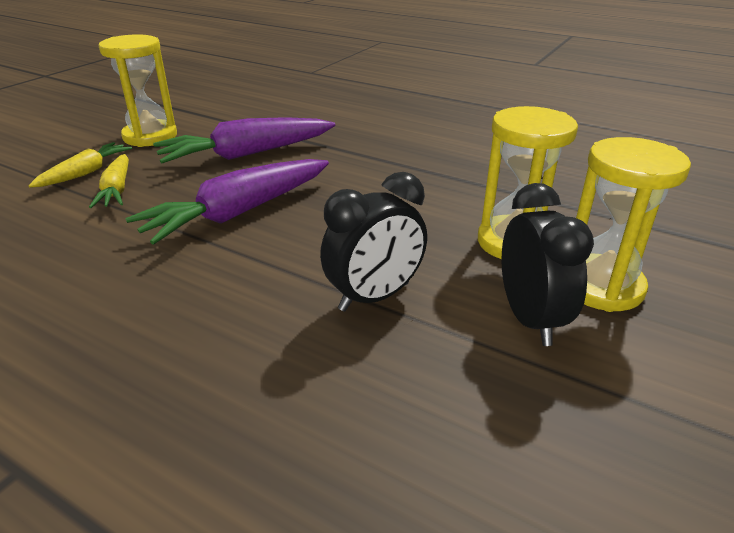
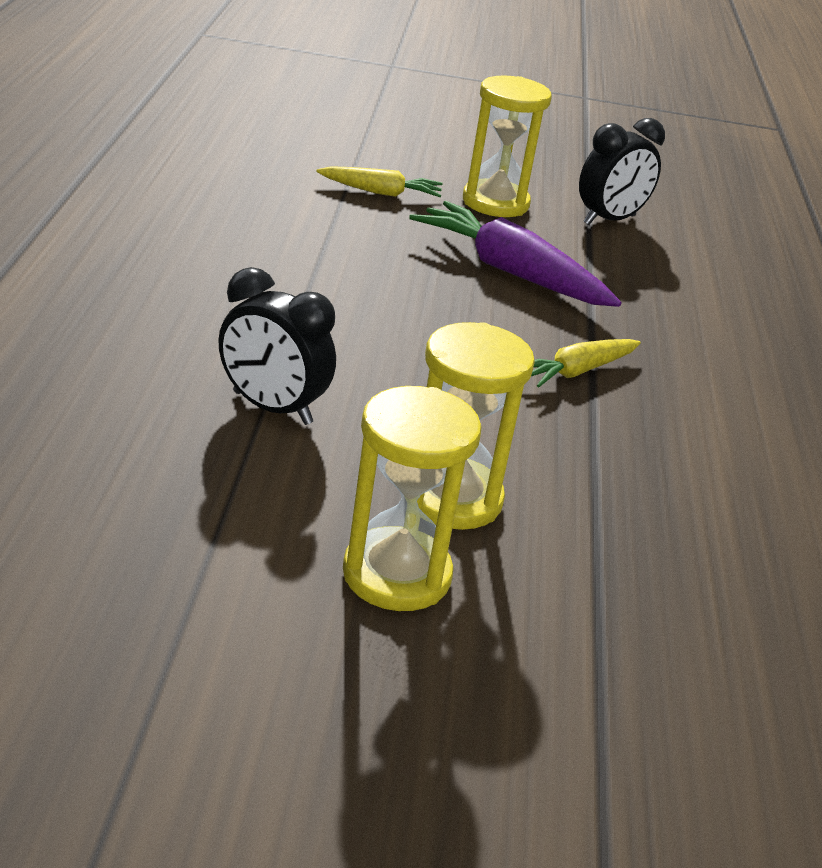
camera: 60 degrees right, 0 degrees up
yellow carrot [89,154,129,208] -> yellow carrot moved to [531,339,641,387]
purple carrot [126,159,329,245] -> none
black clock [501,183,594,346] -> black clock moved to [579,118,665,225]

